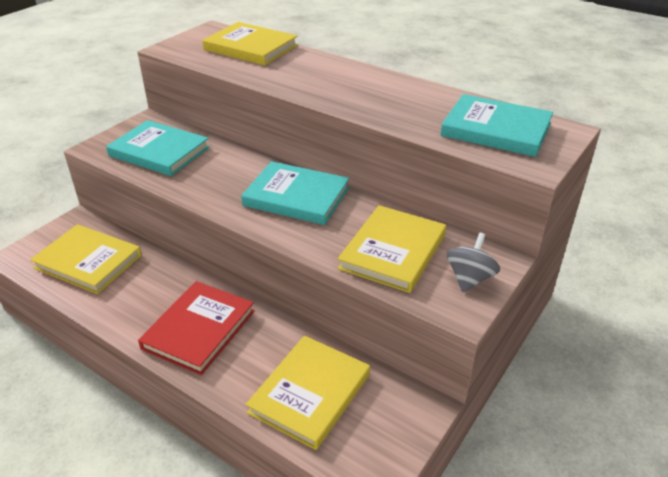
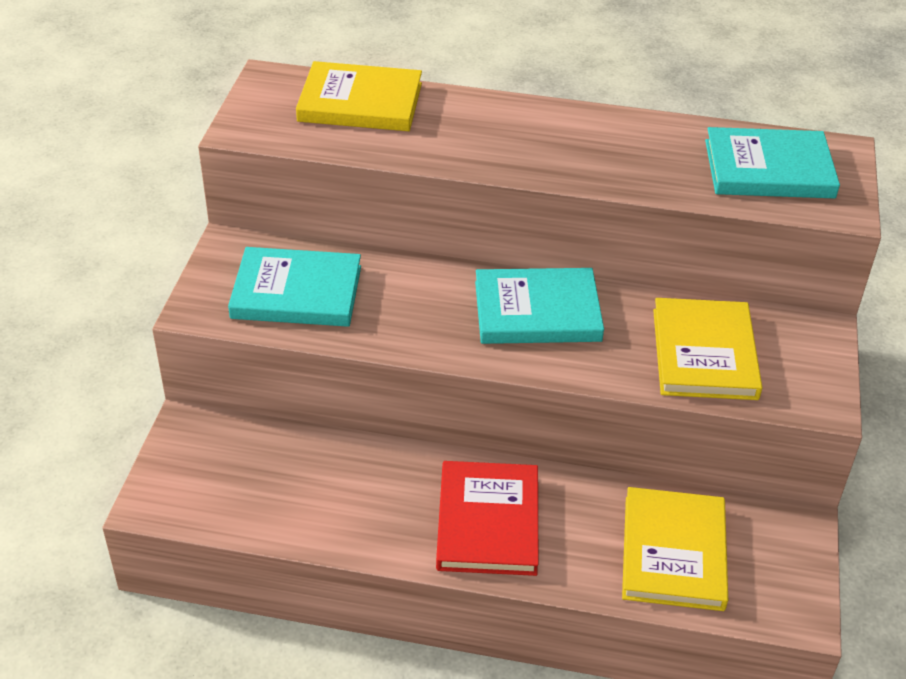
camera: 25 degrees left, 5 degrees up
yellow book [30,224,142,294] -> none
grey spinning top [447,233,500,292] -> none

